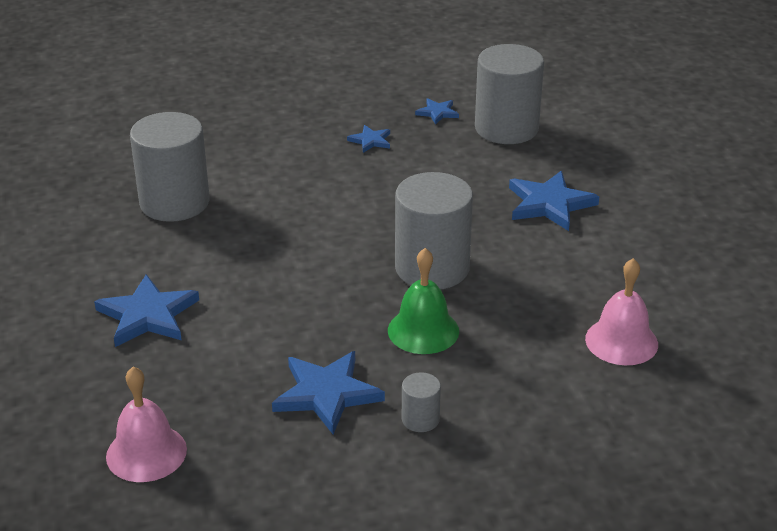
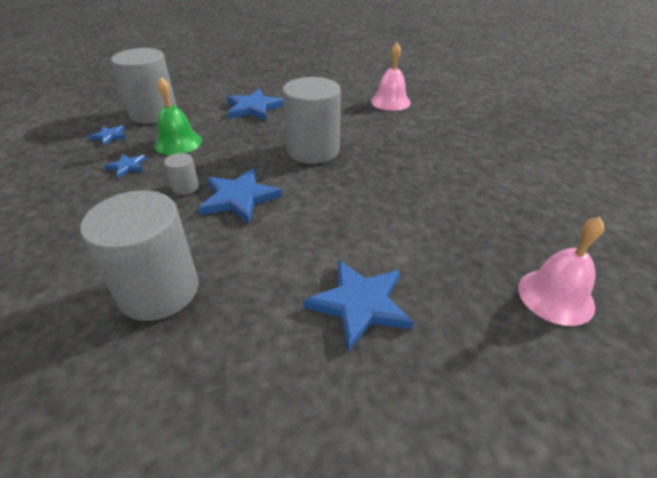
camera: 85 degrees left, 5 degrees up
blue star [272,351,385,434] -> blue star moved to [198,168,282,223]
green bell [388,248,459,354] -> green bell moved to [154,77,202,155]
grey cylinder [402,372,441,432] -> grey cylinder moved to [164,153,199,195]

